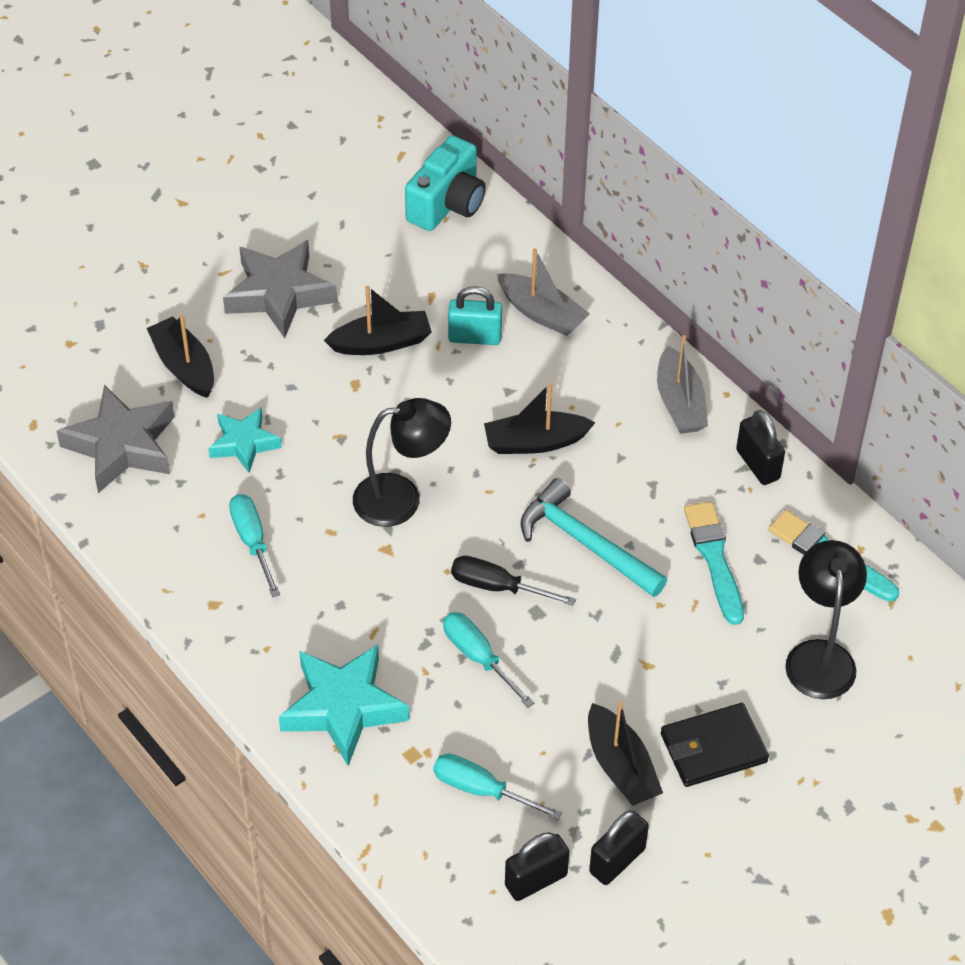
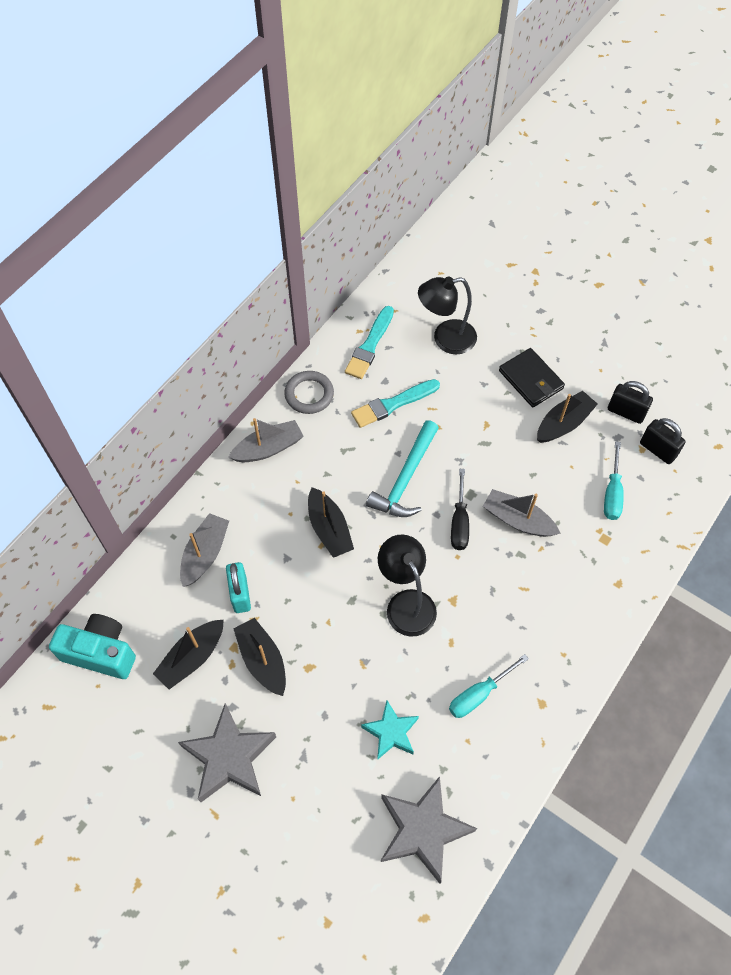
camera: 105 degrees left, 10 degrees up
black boat [147,315,214,398] -> black boat moved to [153,620,224,689]
turquoise star [279,644,409,766] -> none
turquoise screwdriver [443,612,534,708] -> grey boat [483,489,561,537]
black padlock [736,410,785,485] -> grey ring [284,371,334,414]

